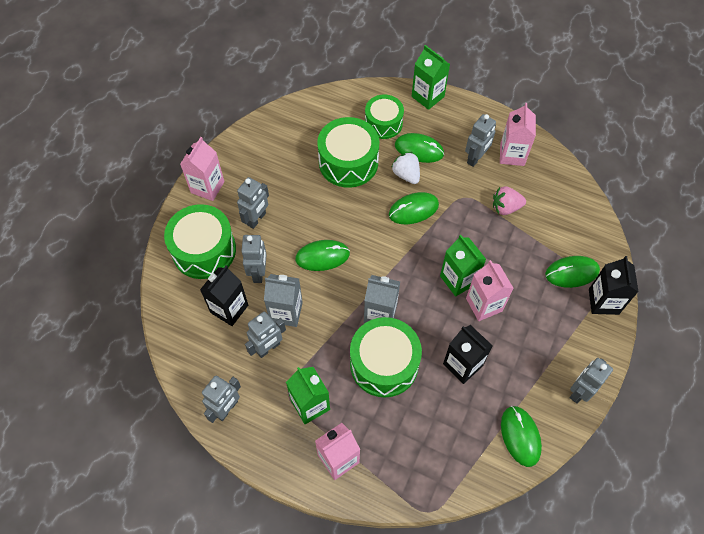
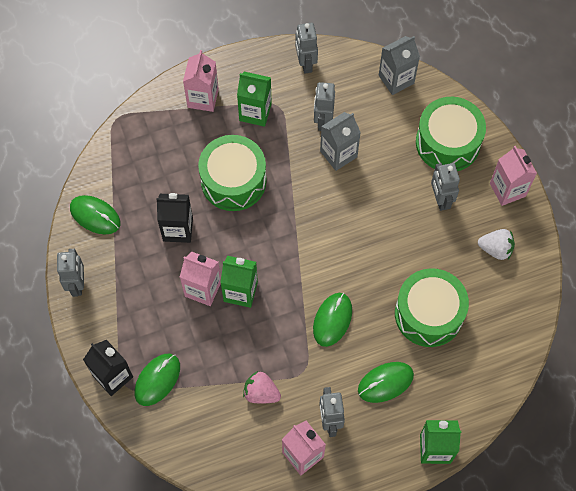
camera: 135 degrees right, 5 degrees up
black carton [200,266,248,326] -> none
grey robot [241,235,267,283] -> none
green mouse [295,240,350,271] -> none
grey carton [364,275,400,323] -> grey carton moved to [379,36,420,95]
green drum [365,95,404,139] -> none
white strawberry [392,152,420,184] -> white strawberry moved to [478,229,515,260]
pink strawberry [493,186,526,215] -> pink strawberry turned 105 degrees counterclockwise [243,371,281,404]

